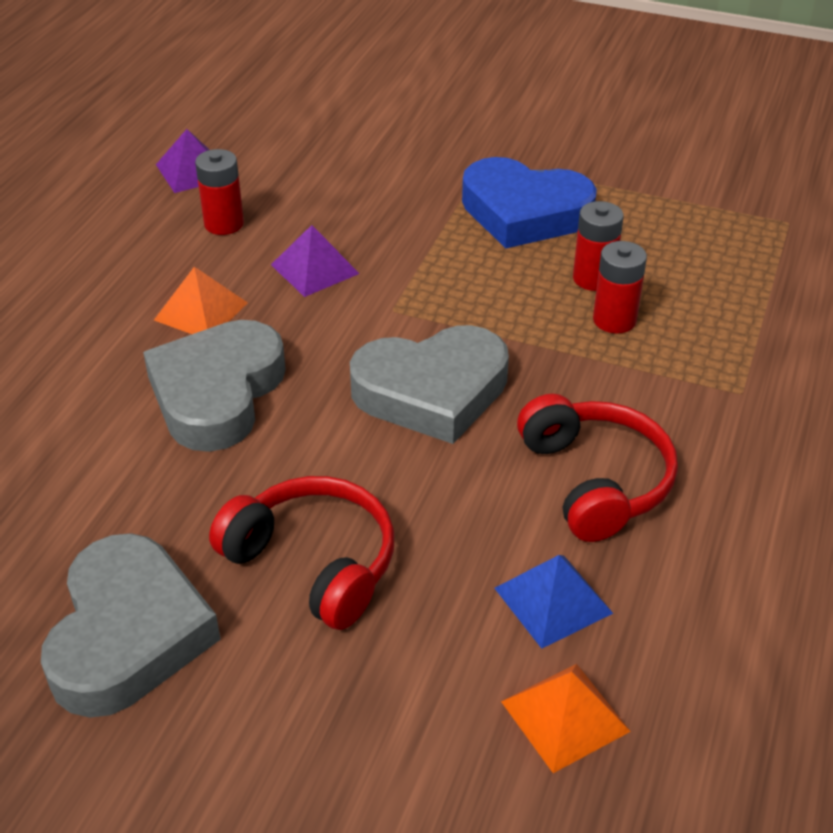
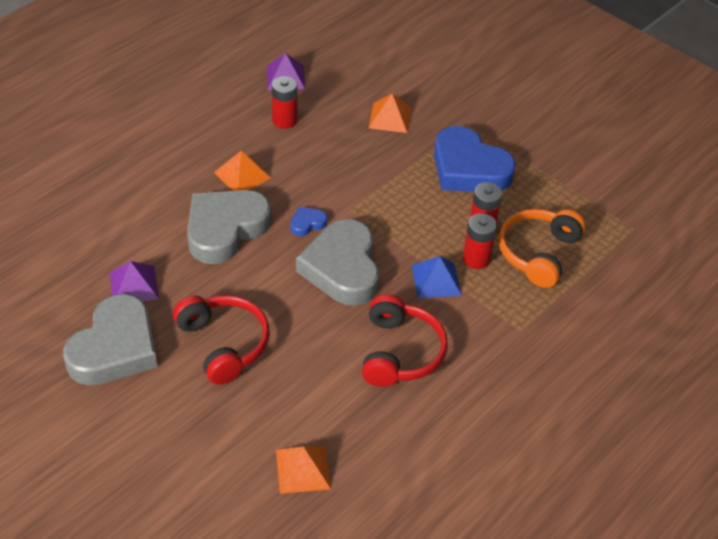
camera: 20 degrees right, 5 degrees up
purple pyramid [271,225,360,297] -> purple pyramid moved to [110,261,159,302]
grey heart [350,325,509,444] -> grey heart turned 75 degrees clockwise [296,219,379,306]
blue pyramid [494,555,613,649] -> blue pyramid moved to [411,256,462,299]
none -> blue heart [290,207,327,236]
none -> orange pyramid [369,93,411,133]
none -> orange headphones [499,209,586,288]

